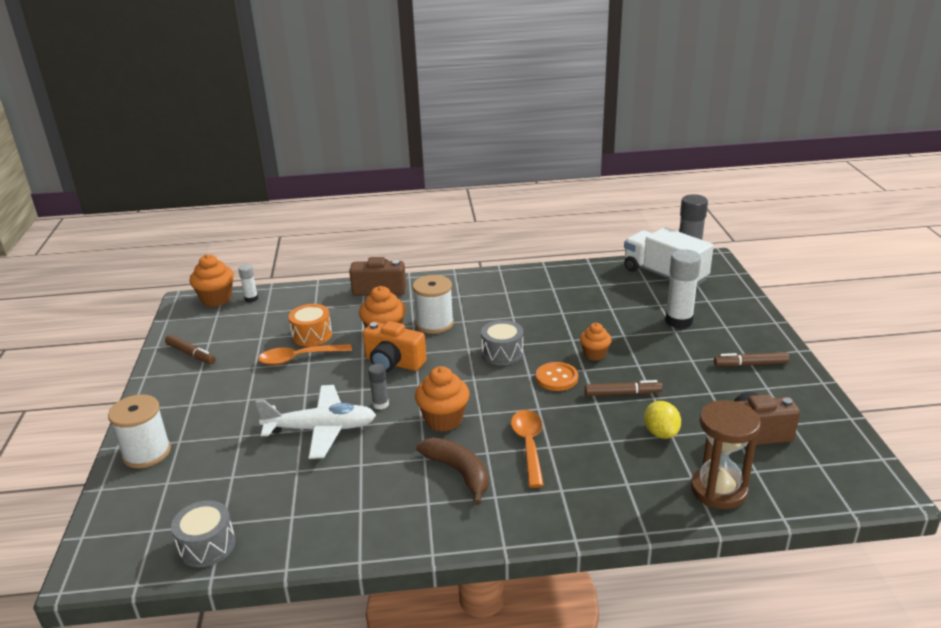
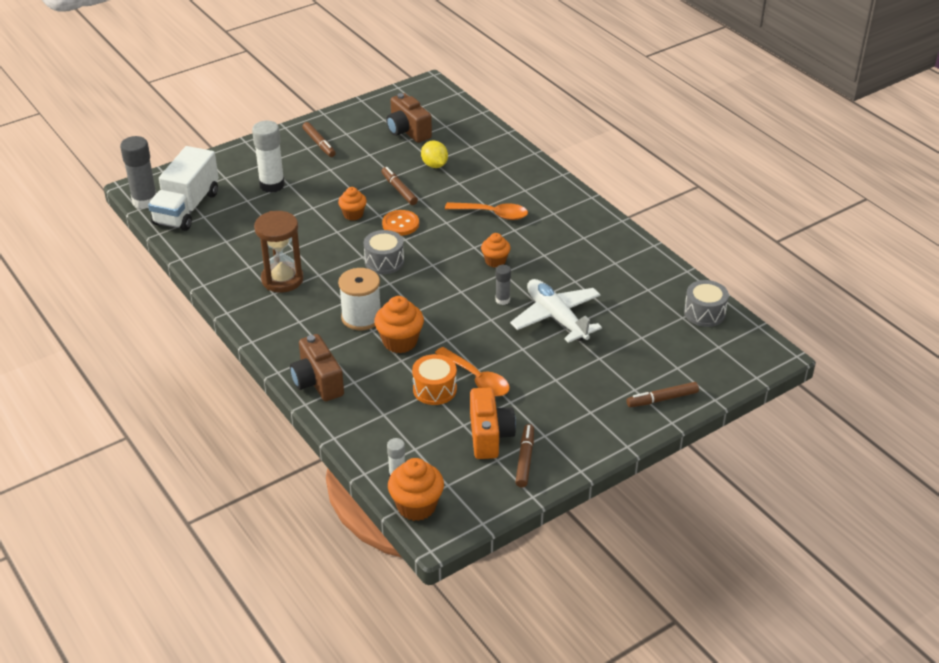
camera: 120 degrees left, 10 degrees up
white spool [108,394,171,468] -> brown marker [627,382,699,407]
orange camera [363,321,427,372] -> orange camera moved to [470,387,516,459]
orange cupcake [415,366,470,432] -> orange cupcake [481,233,511,268], size x0.64
brown banana [416,437,489,505] -> none
orange spoon [511,410,544,488] -> orange spoon turned 135 degrees counterclockwise [445,202,528,220]
yellow lemon [644,401,681,439] -> yellow lemon turned 75 degrees counterclockwise [421,141,448,168]
brown hourglass [691,400,761,509] -> brown hourglass moved to [254,211,304,293]

